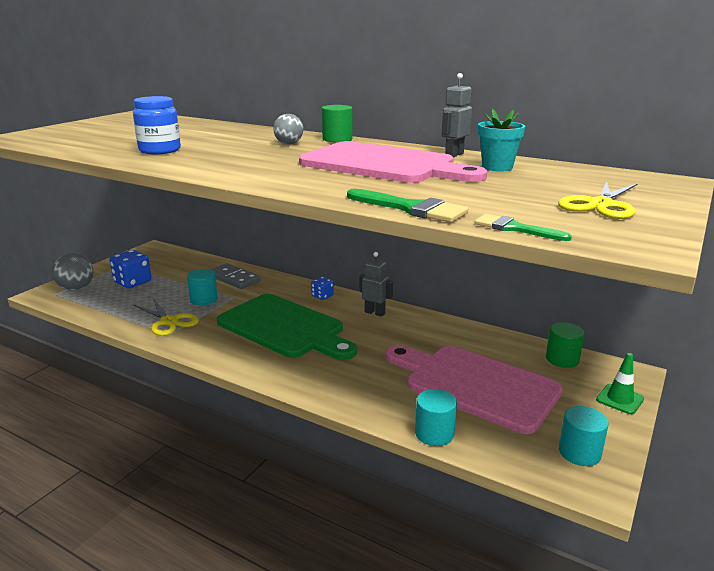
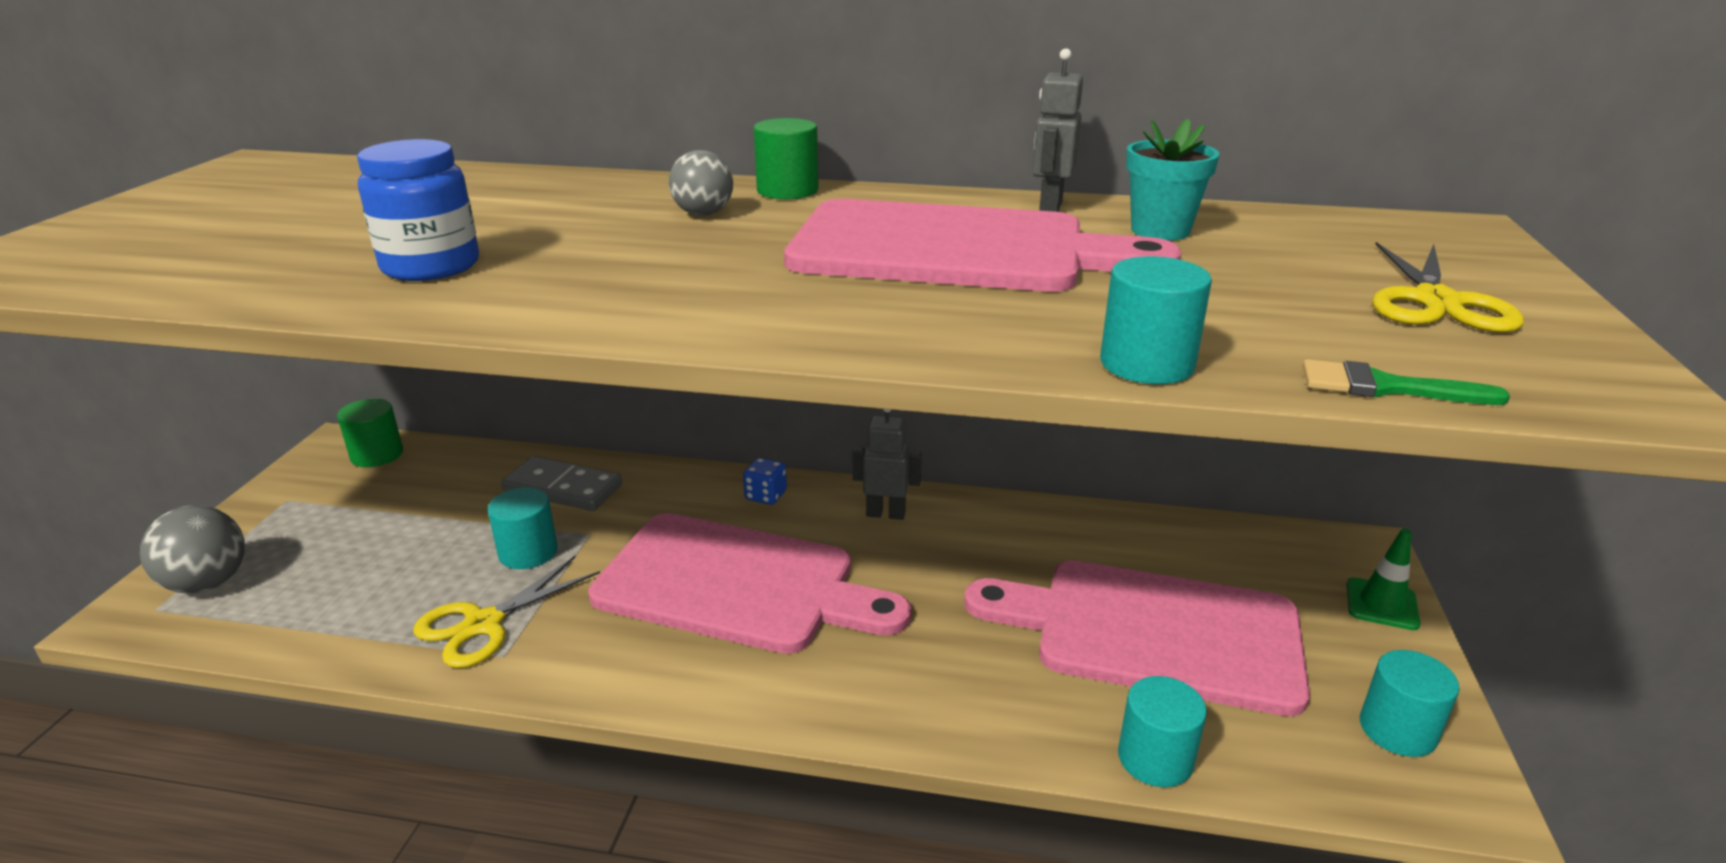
camera: 20 degrees left, 5 degrees up
blue dice [110,250,152,288] -> none
yellow scissors [134,299,199,336] -> yellow scissors turned 105 degrees clockwise [413,556,600,668]
green cutting board [217,294,357,360] -> pink cutting board [589,513,911,654]
green brush [347,189,469,222] -> turquoise cylinder [1100,256,1212,384]
green cylinder [546,322,585,368] -> green cylinder moved to [337,398,403,467]

